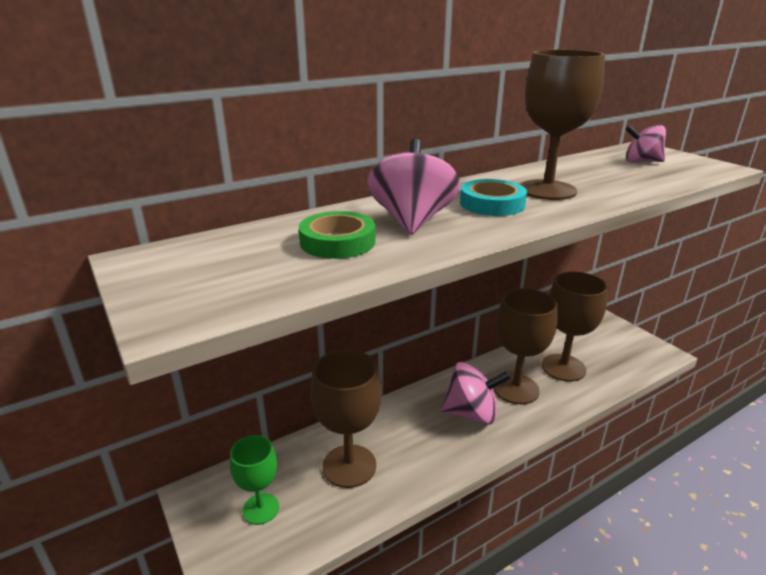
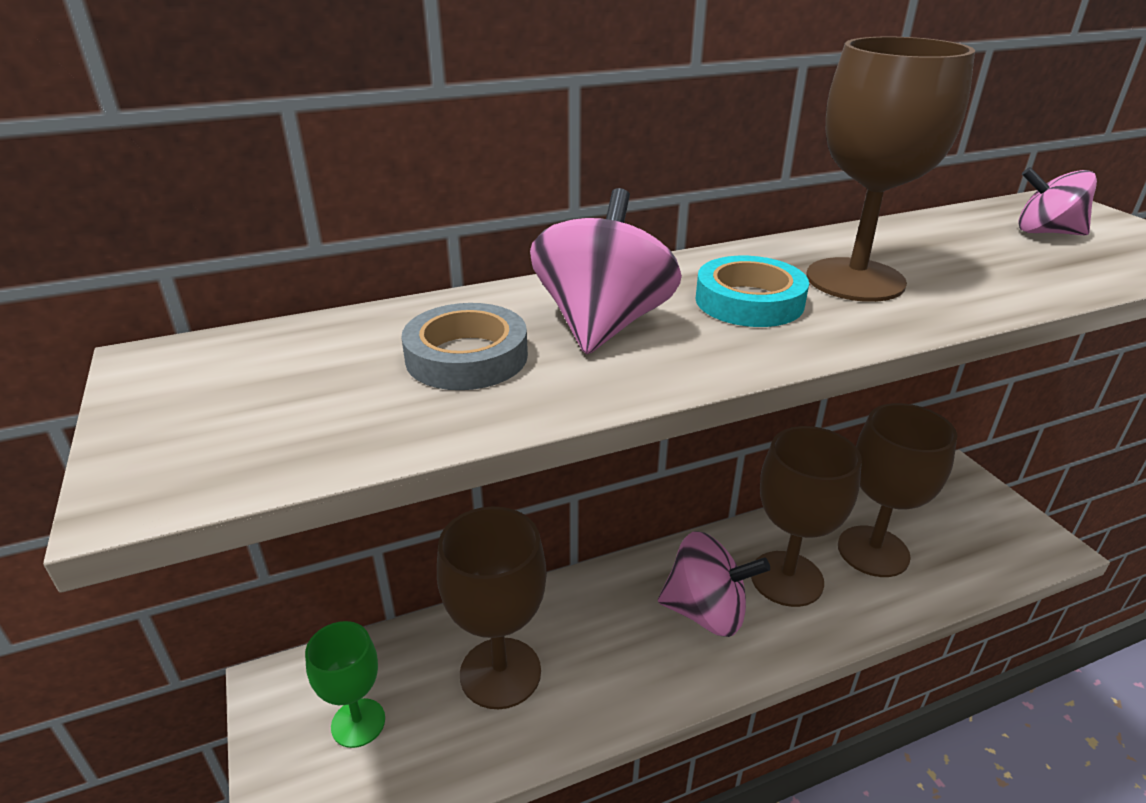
camera: 10 degrees right, 5 degrees up
green tape [299,211,376,259] -> grey tape [401,303,528,390]

